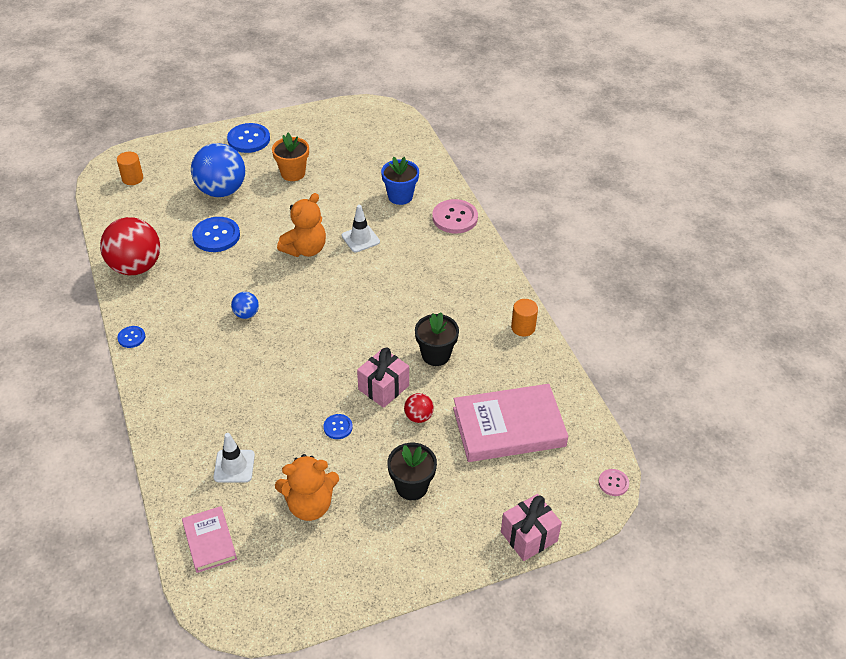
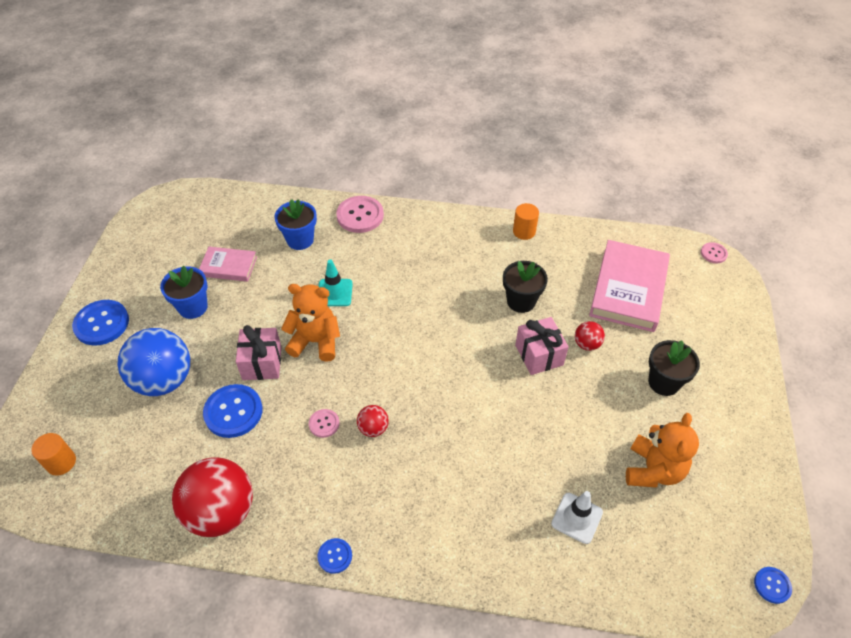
camera: 60 degrees left, 5 degrees up
pink book [182,506,237,573] -> pink book moved to [199,247,257,282]
blue ball [231,292,259,319] -> red ball [357,405,389,437]
orange flower pot [272,133,309,181] -> blue flower pot [160,266,208,319]
orange teddy bear [277,193,326,257] -> orange teddy bear turned 60 degrees counterclockwise [281,284,340,362]
blue button [323,414,353,439] -> blue button moved to [754,567,792,604]
white traffic cone [342,205,380,252] -> turquoise traffic cone [318,259,353,306]
pink gift [501,494,562,561] -> pink gift moved to [236,325,281,380]
none -> pink button [309,409,340,438]

